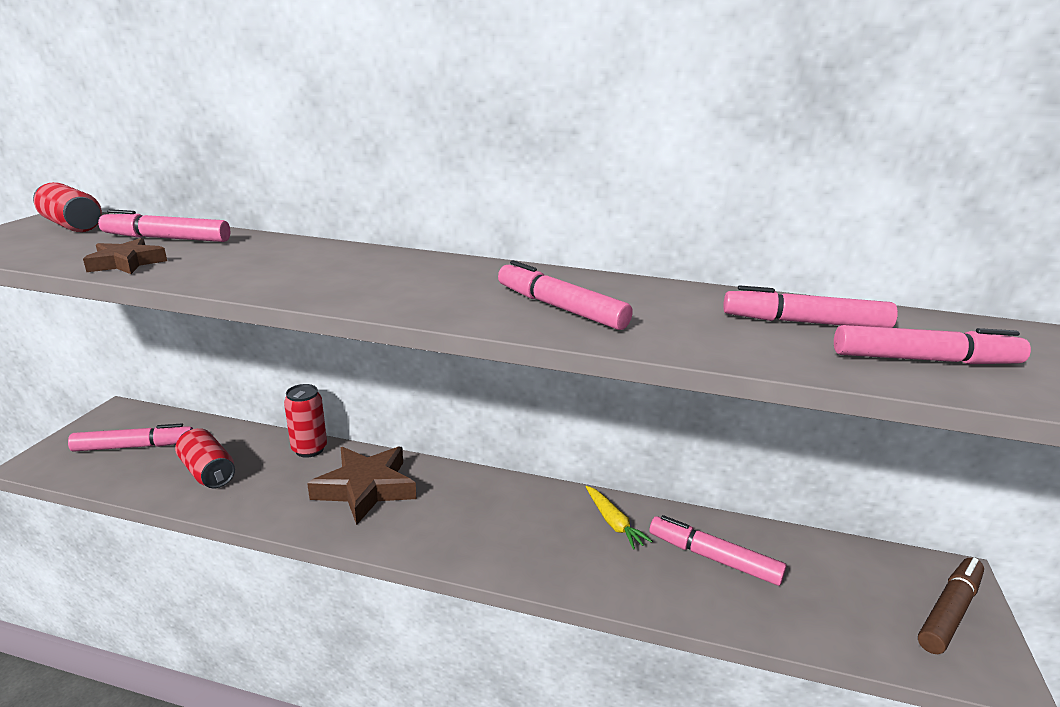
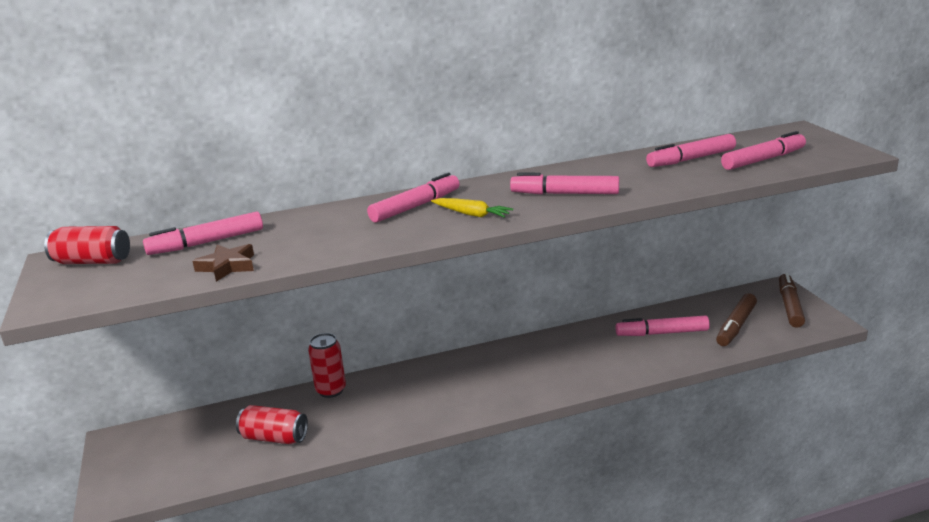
camera: 30 degrees left, 0 degrees up
pink marker [68,424,193,452] -> pink marker moved to [367,173,460,223]
brown star [307,447,416,525] -> none
yellow carrot [586,486,653,550] -> yellow carrot moved to [431,198,513,218]
none -> brown marker [716,293,757,346]

